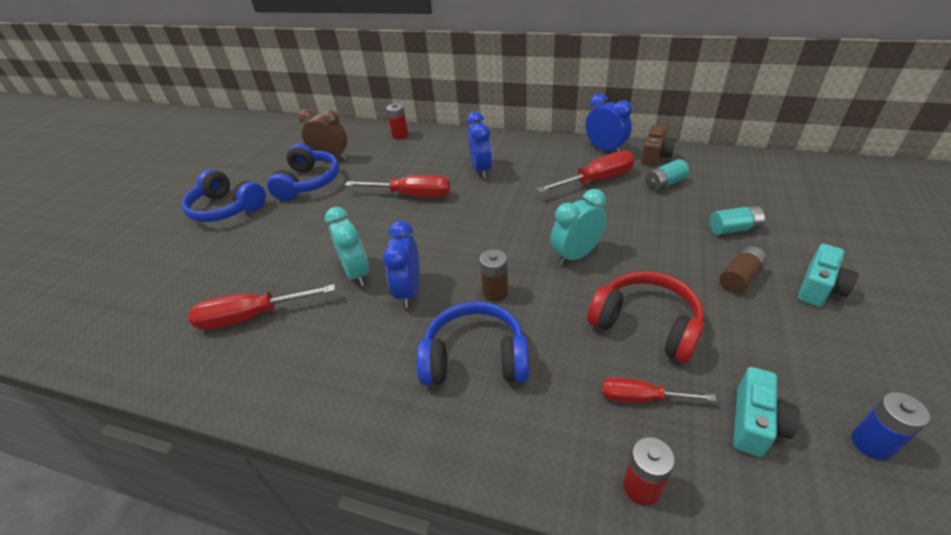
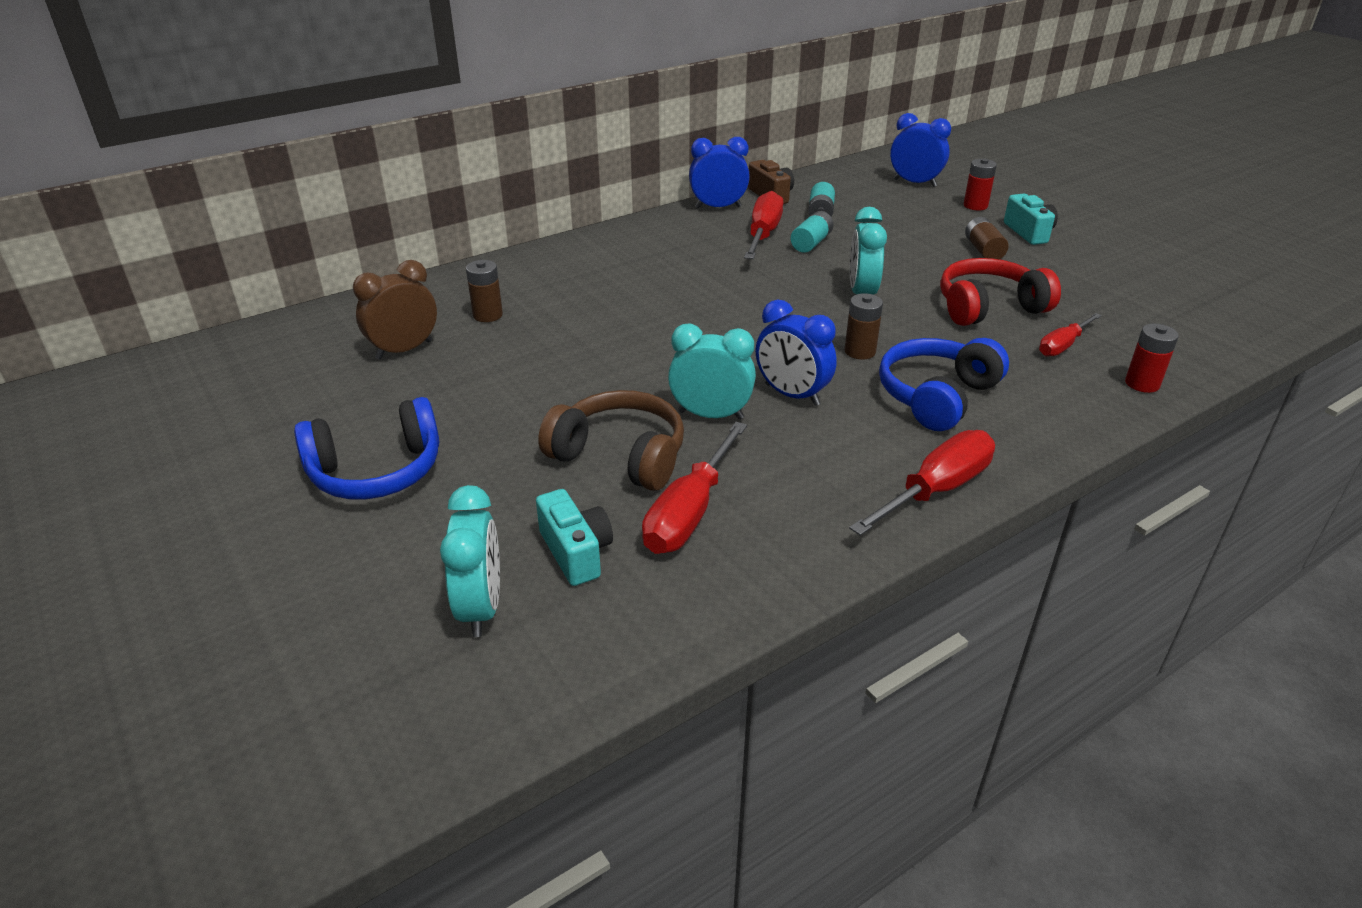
camera: 55 degrees left, 5 degrees down
blue headphones [267,143,339,201] -> none
red screwdriver [345,175,450,198] -> red screwdriver moved to [849,430,995,536]
red battery [386,103,408,139] -> red battery moved to [964,158,997,211]
blue clock [466,112,492,178] -> blue clock moved to [890,113,951,187]
turquoise battery [709,205,765,235] -> turquoise battery moved to [791,211,833,253]
turquoise camera [733,367,800,457] -> turquoise camera moved to [536,489,613,586]
blue battery [852,392,930,460] -> none
none -> turquoise clock [440,485,500,637]
none -> brown battery [466,260,503,322]
none -> brown headphones [538,390,684,491]

